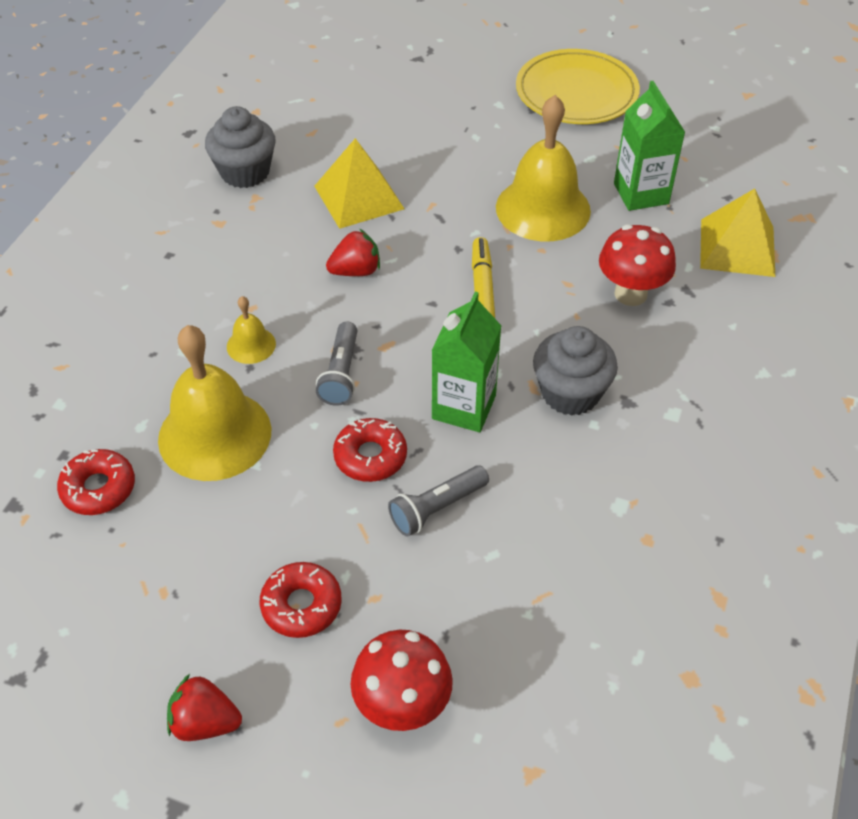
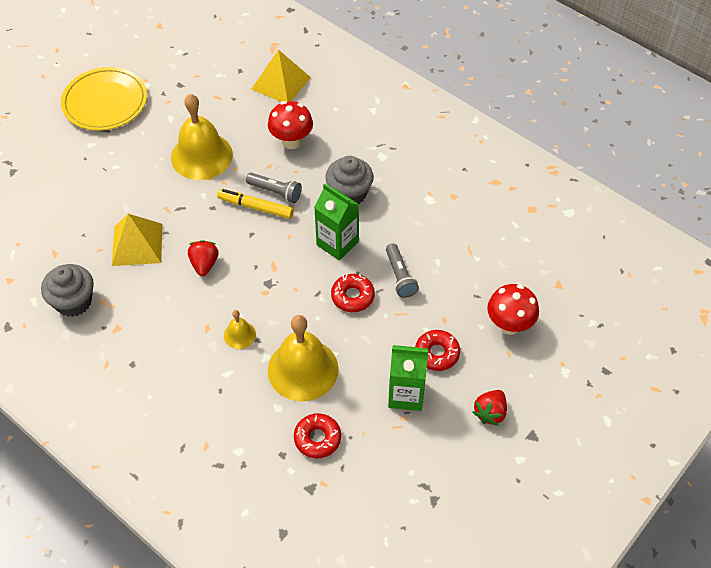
camera: 70 degrees left, 5 degrees up
grey flashlight [316,322,357,406] -> grey flashlight moved to [246,173,302,203]
green carton [614,81,686,211] -> green carton moved to [388,345,428,411]

